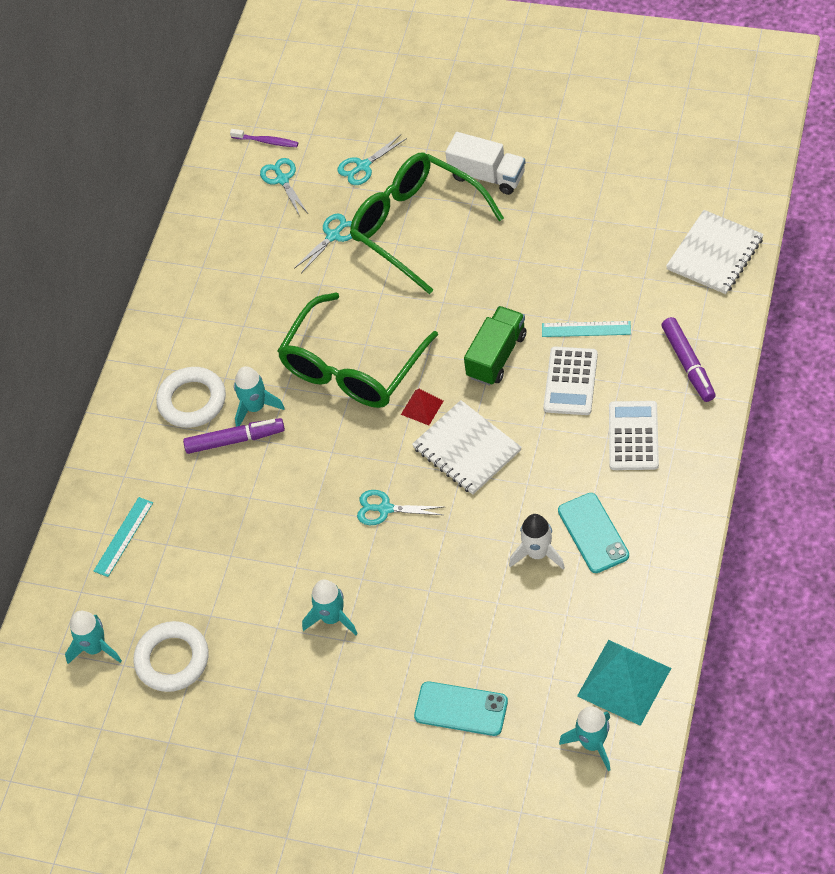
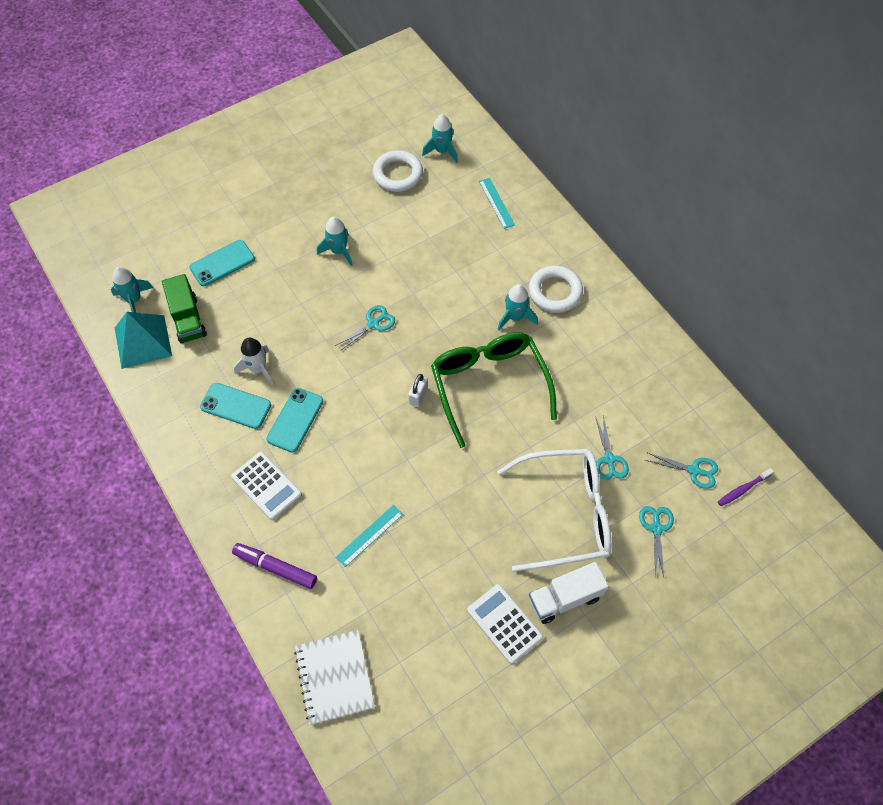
camera: 125 degrees right, 5 degrees up
purple marker [183,418,285,454] -> none
green glasses [350,153,504,294] -> white glasses [497,449,611,572]
red pyramid [401,389,443,425] -> white padlock [408,374,428,407]
white notebook [412,400,522,495] -> none
green truck [464,306,527,386] -> green truck moved to [162,274,207,344]
white calculator [543,347,598,415] -> white calculator moved to [467,584,543,664]
none -> turquoise phone [266,388,323,452]

